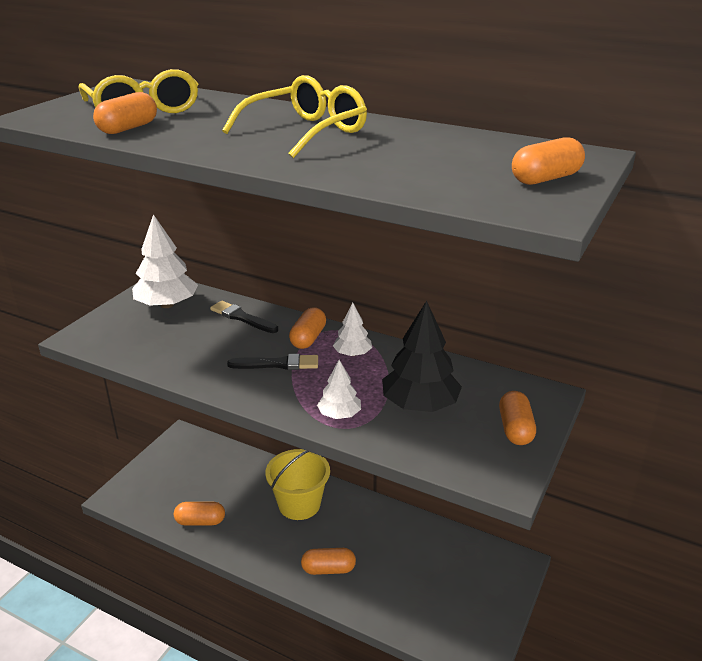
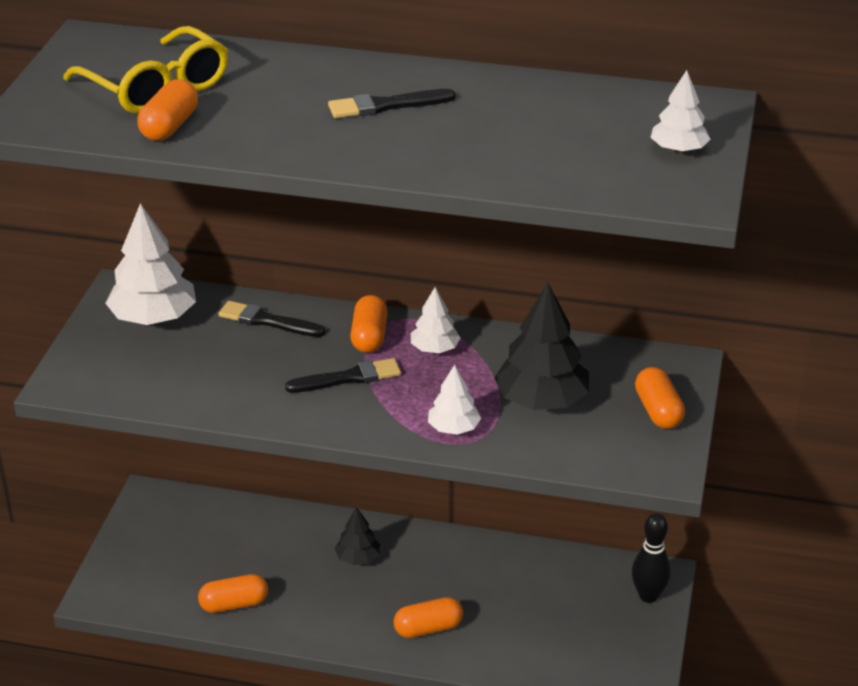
camera: 15 degrees left, 5 degrees up
yellow glasses [222,75,367,158] -> black brush [328,89,456,118]
yellow bucket [265,449,330,520] -> black tree [335,507,380,565]
orange capsule [512,137,585,185] -> white tree [650,70,710,153]
none -> black bowling pin [632,513,671,603]

